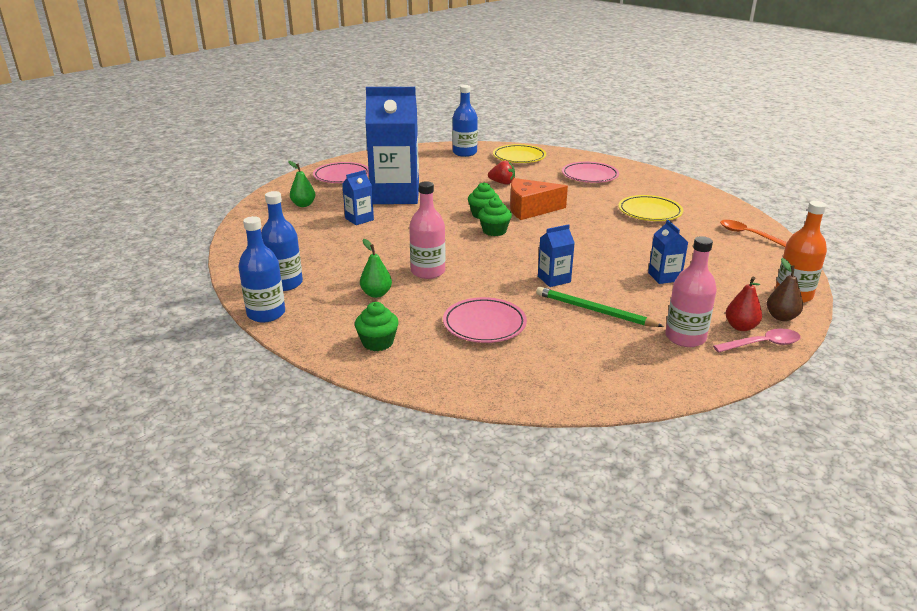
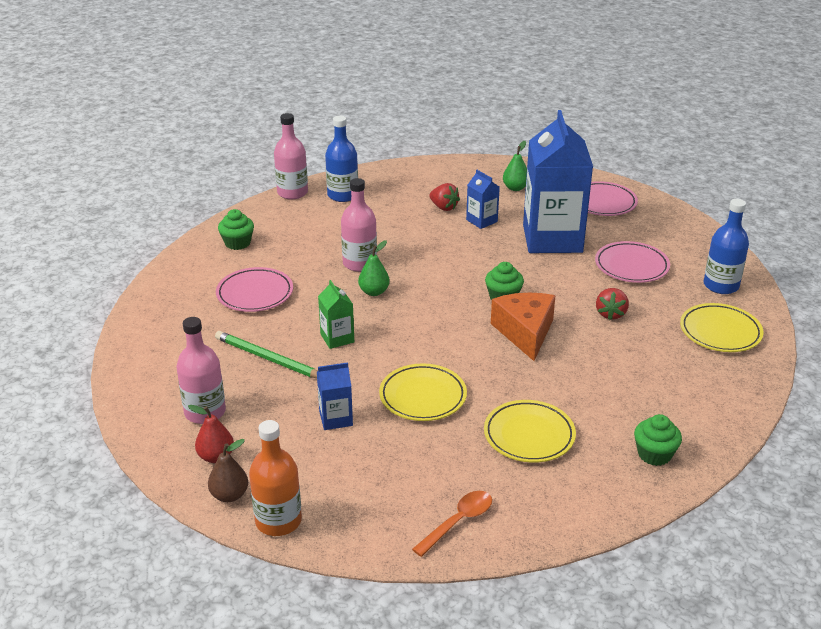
camera: 90 degrees right, 5 degrees up
blue bottle [238,216,285,322] -> pink bottle [274,113,308,199]
green pear [360,239,392,298] -> green pear moved to [358,240,390,296]
green cupcake [478,197,512,236] -> green cupcake moved to [634,414,682,466]
green pencil [536,287,664,327] -> green pencil turned 90 degrees counterclockwise [215,331,317,378]
blue carton [538,224,575,287] -> green carton [318,280,354,349]
pink plate [562,162,619,183] -> pink plate moved to [595,241,670,283]
pink spoon [713,328,800,353] -> none
none -> yellow plate [379,363,467,421]
none -> red strawberry [429,183,460,211]

